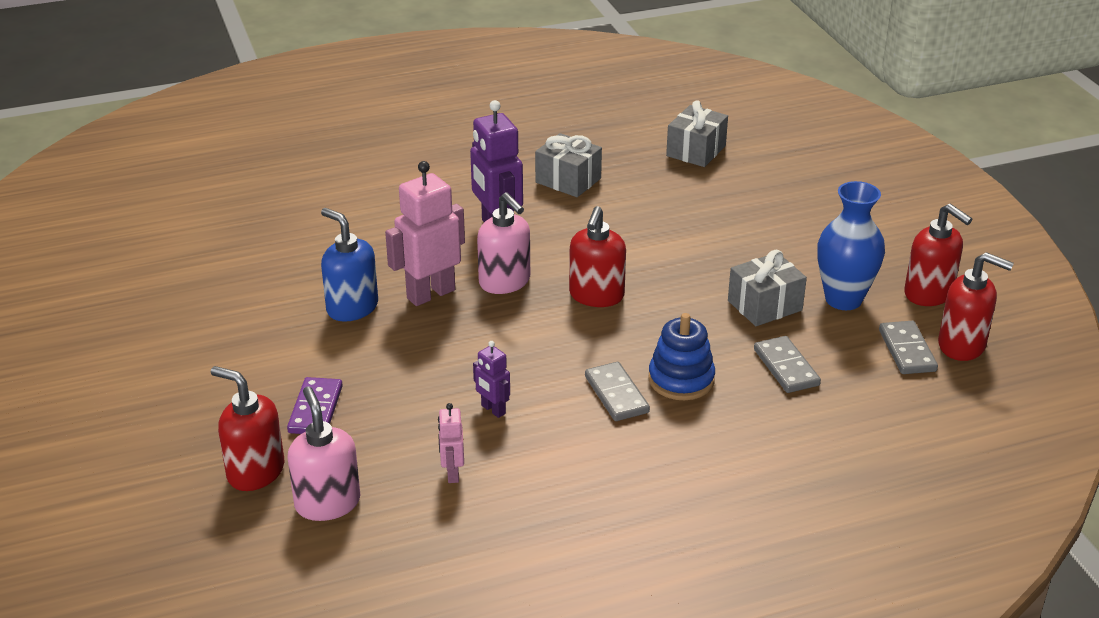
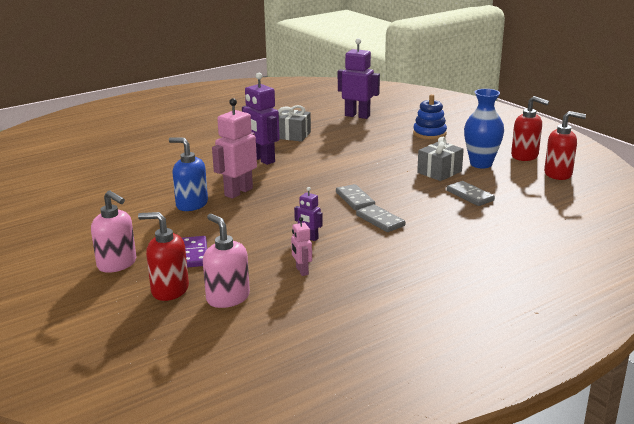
camera: 15 degrees left, 10 degrees down
pink soap dispenser [477,192,530,294] -> pink soap dispenser moved to [91,190,136,273]
red soap dispenser [569,206,626,307] -> none
blue stacking toy [648,313,715,400] -> blue stacking toy moved to [413,94,447,140]
grey gift [666,100,728,167] -> purple robot [338,38,380,119]
grey domino [879,321,938,374] -> grey domino moved to [336,184,375,210]

